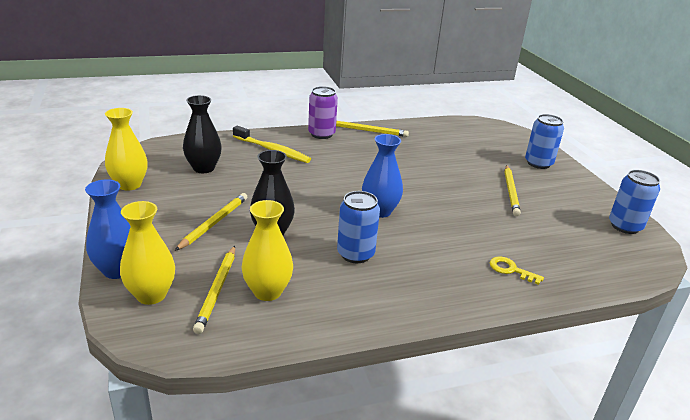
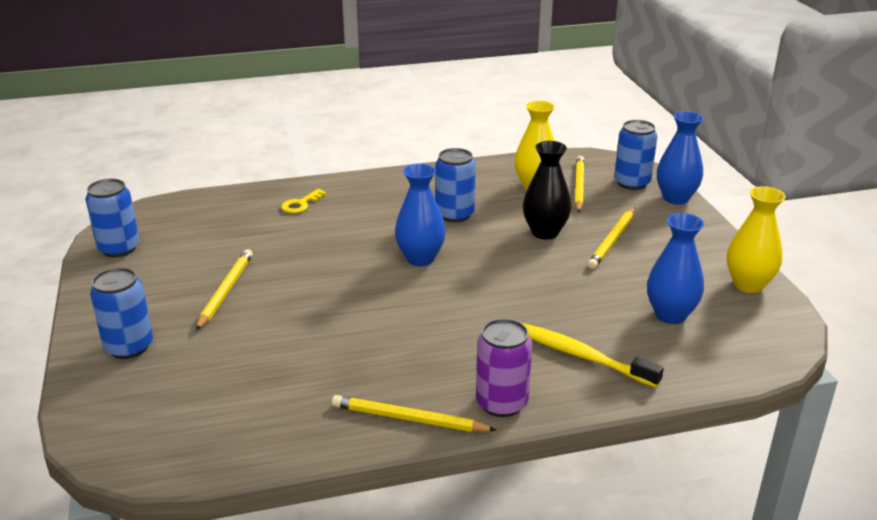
camera: 175 degrees left, 0 degrees up
yellow vase [120,201,175,305] -> blue can [614,120,658,190]
black vase [183,95,222,173] -> blue vase [647,213,704,324]
yellow key [490,256,544,285] -> yellow key turned 90 degrees clockwise [281,189,327,213]

